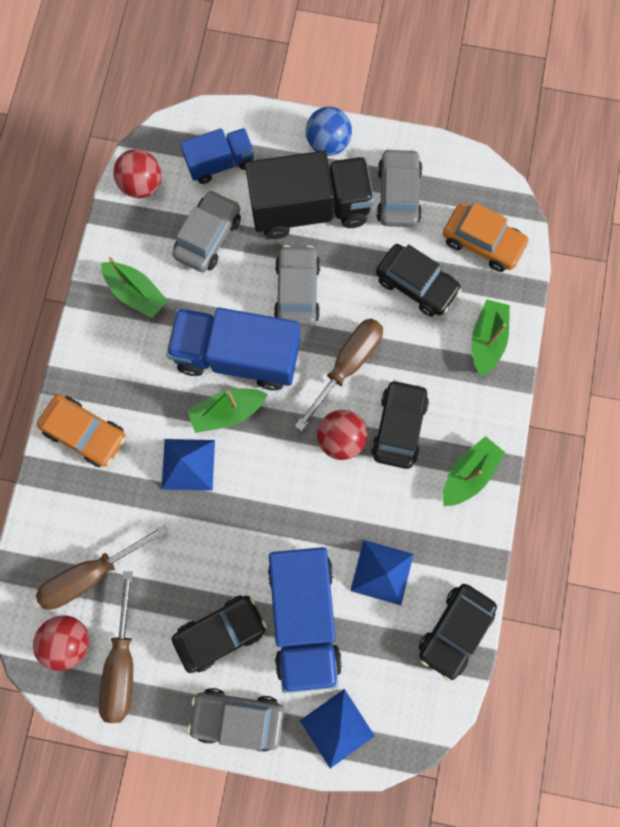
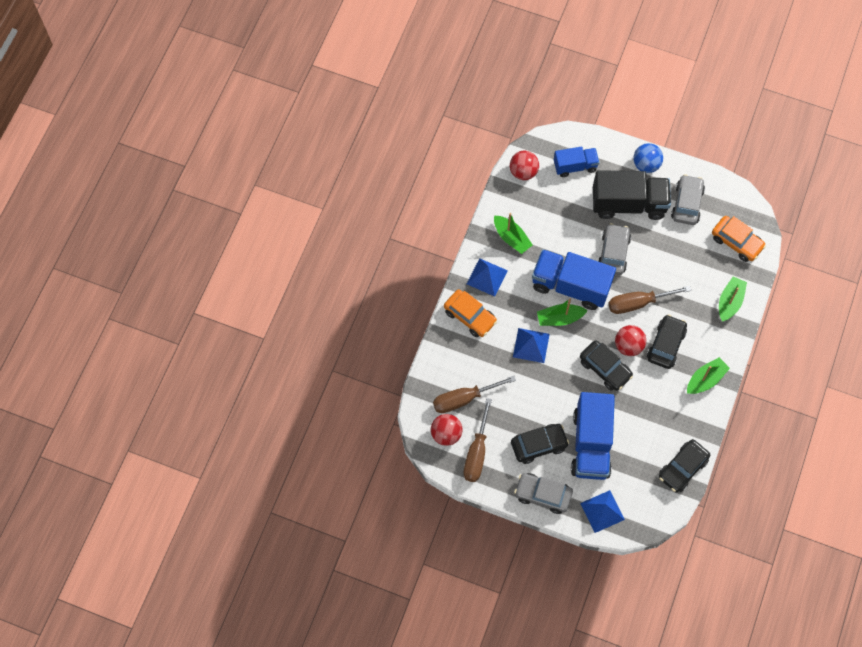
camera: 10 degrees right, 10 degrees down
grey car [172,190,241,272] -> none
brown screwdriver [295,319,383,431] -> brown screwdriver turned 150 degrees counterclockwise [609,286,691,314]
blue pyramid [350,540,414,605] -> blue pyramid moved to [467,258,508,297]
black car [376,244,462,316] -> black car moved to [580,340,633,391]

